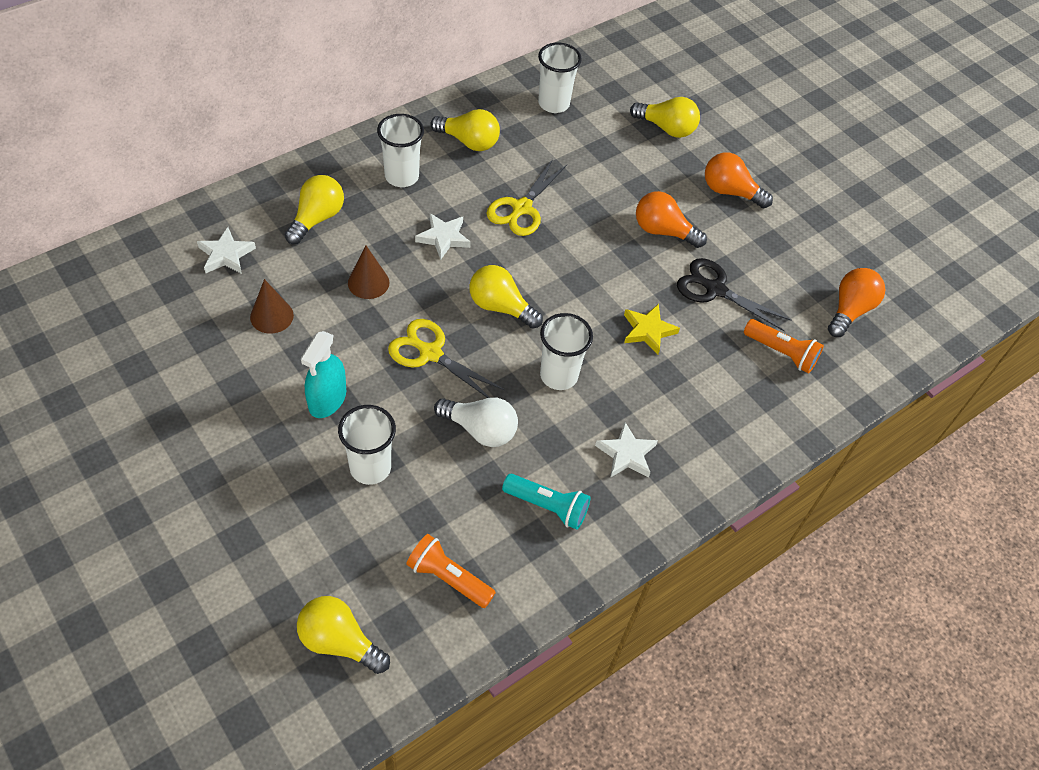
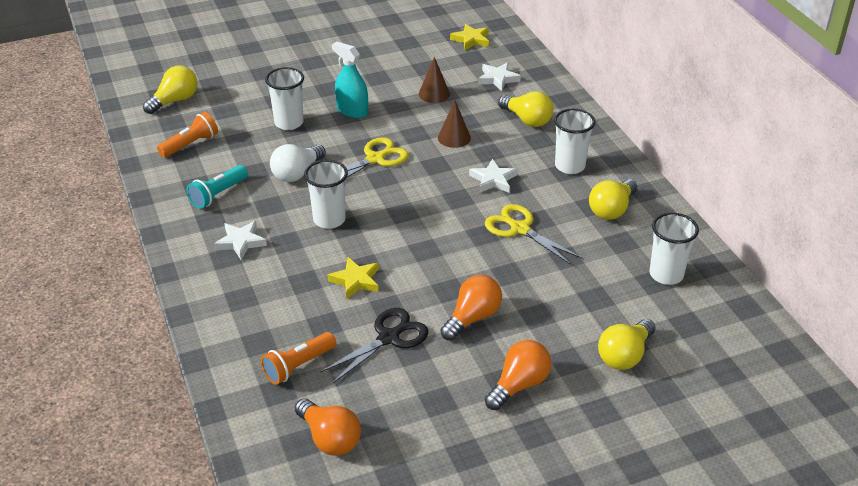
camera: 110 degrees right, 15 degrees down
yellow light bulb [469,265,543,329] -> none
none -> yellow star [450,24,489,50]

